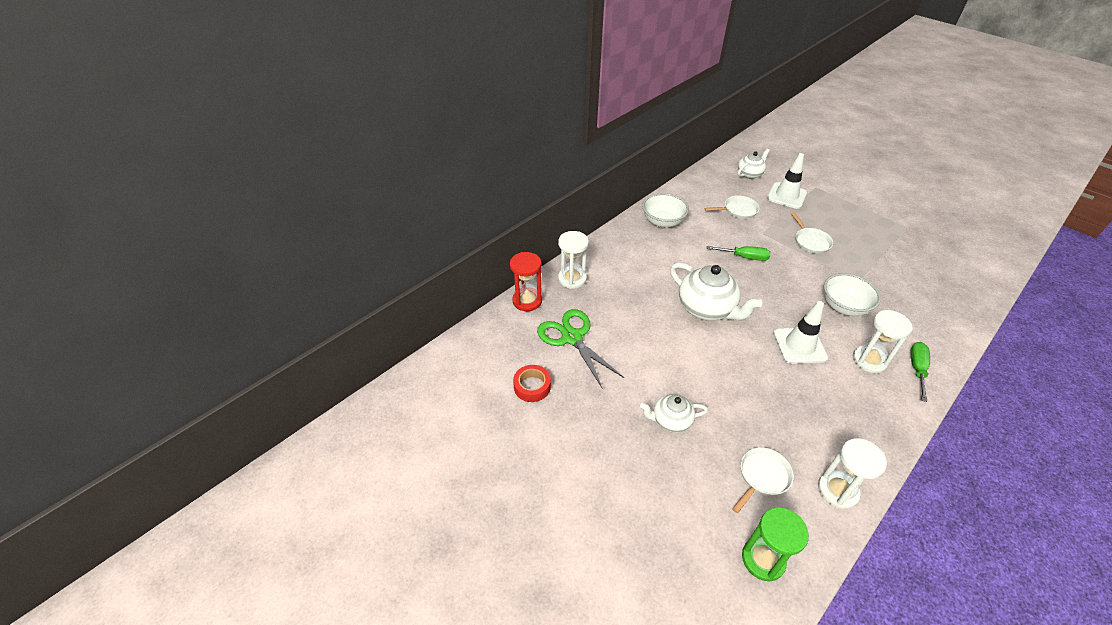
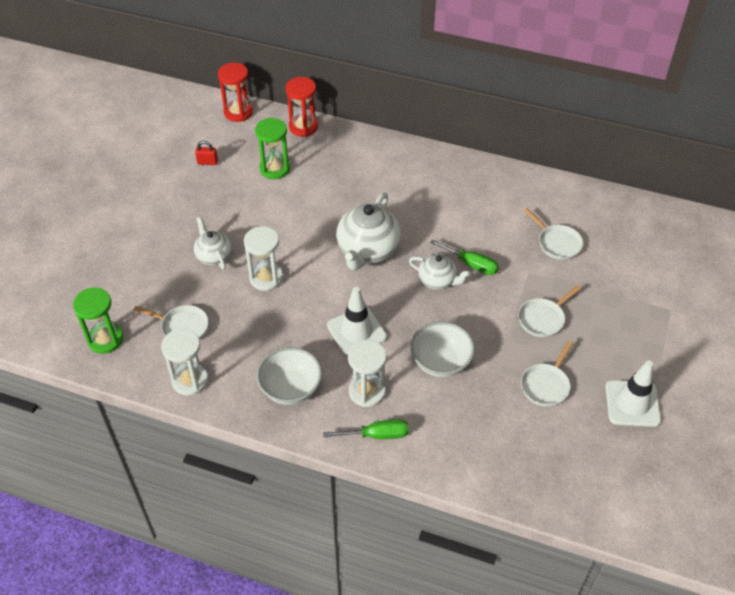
camera: 65 degrees right, 5 degrees up
red tape [513,365,551,402] -> red padlock [195,141,218,165]
green scissors [537,309,624,389] -> green hourglass [255,118,290,179]
white hourglass [558,231,589,289] -> white hourglass moved to [244,226,283,291]
white bowl [642,193,689,228] -> white bowl moved to [256,347,322,405]
green screwdriver [706,246,770,261] -> green screwdriver turned 45 degrees counterclockwise [430,239,499,275]
white teapot [738,149,770,179] -> white teapot moved to [409,255,471,290]
white traffic cone [767,153,807,209] -> white traffic cone moved to [605,360,661,427]
none -> red hourglass [218,63,253,122]
none -> white pan [521,341,573,407]

